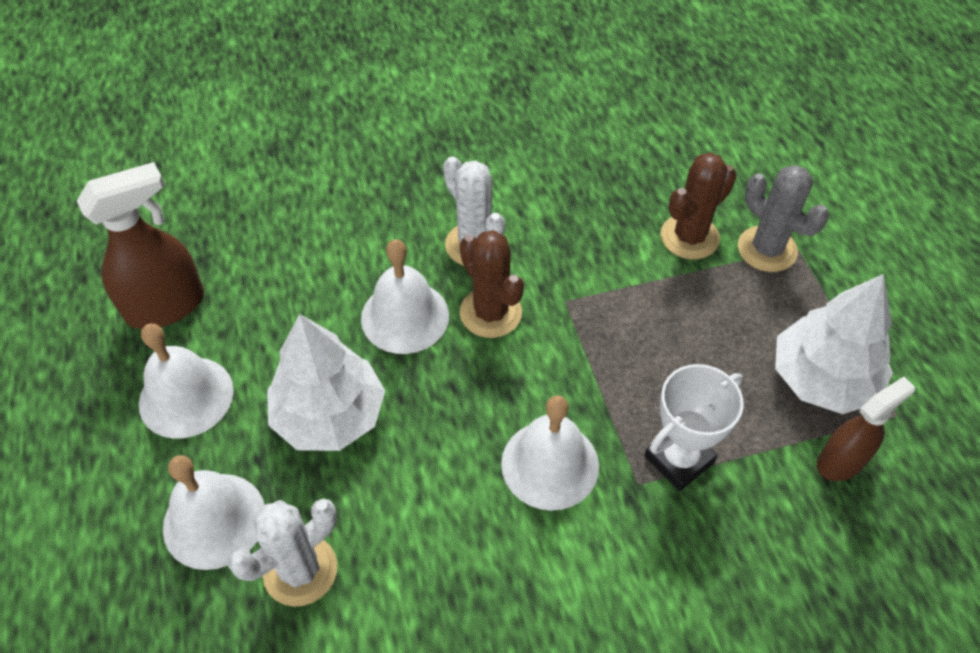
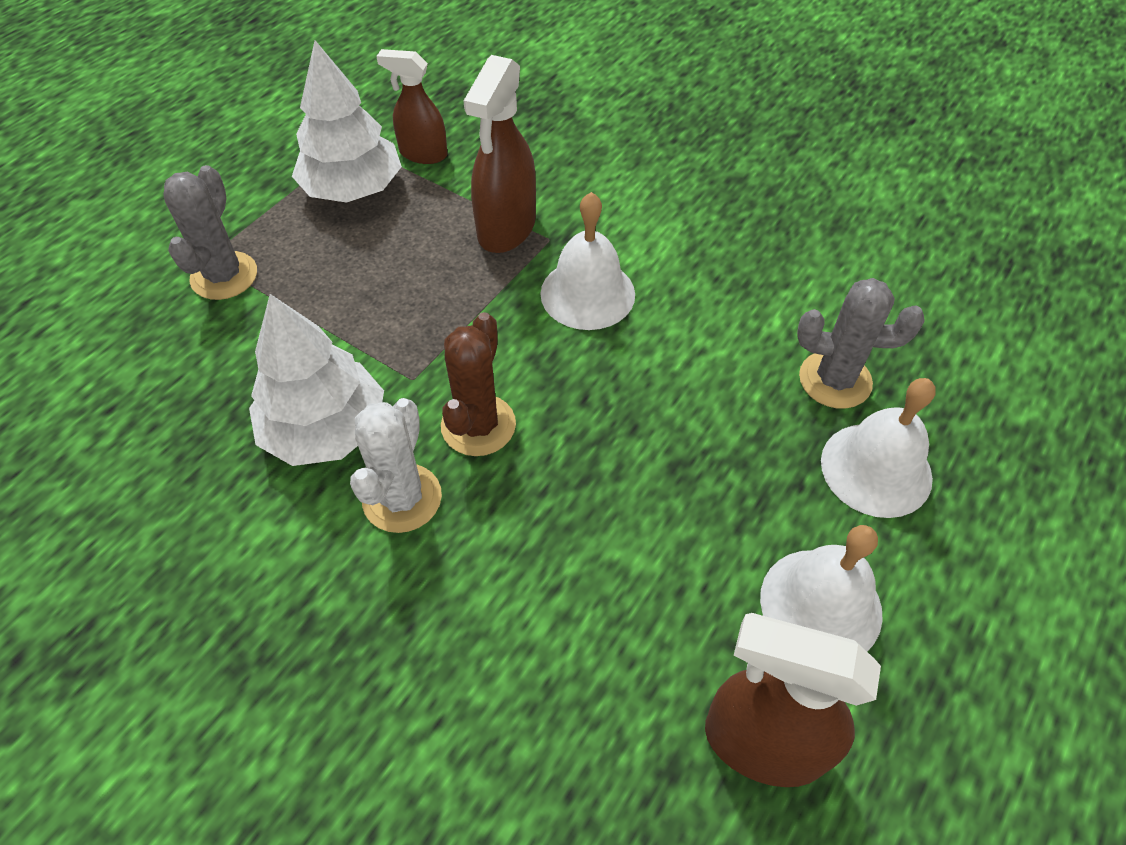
camera: 130 degrees left, 0 degrees up
white cactus [228,499,337,607] -> grey cactus [797,278,925,409]
white tree [267,314,385,451] -> white tree moved to [249,294,384,466]
white bell [361,239,449,354] -> none
white trophy [644,364,744,491] -> brown spray bottle [464,55,536,253]
brown cactus [661,152,737,259] -> none

